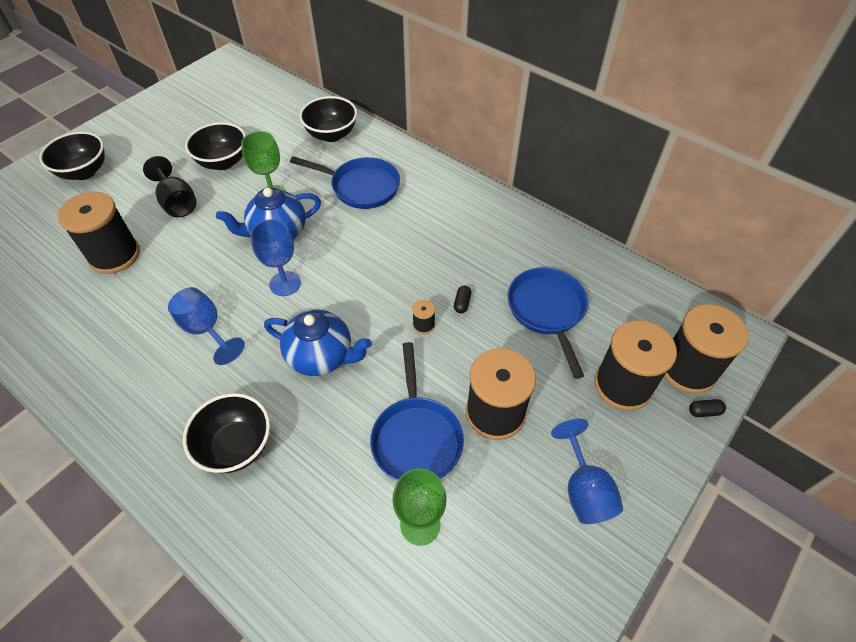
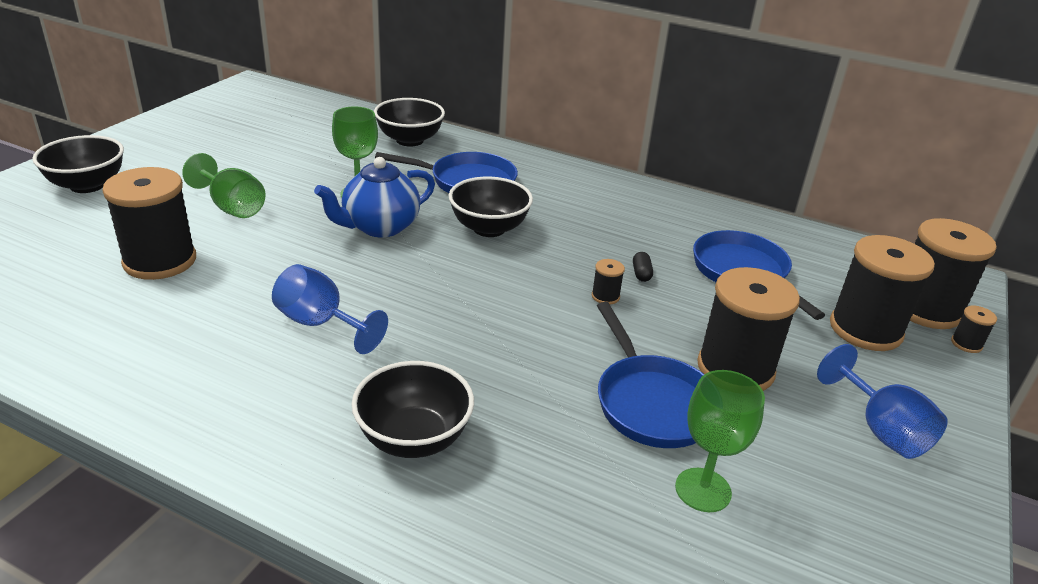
camera: 15 degrees left, 20 degrees down
black goblet [143,156,196,217] -> green goblet [182,153,266,218]
black bowl [185,122,246,170] -> black bowl moved to [449,177,533,237]
blue goblet [250,219,301,296] -> none
blue teapot [264,310,372,376] -> none
black capsule [689,399,726,417] -> black spool [951,306,997,353]

